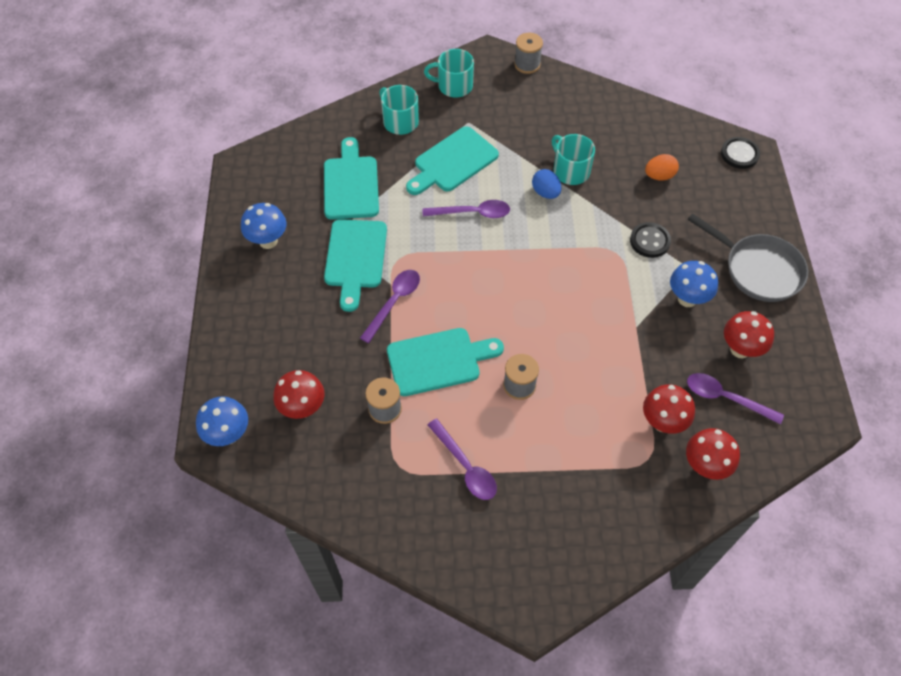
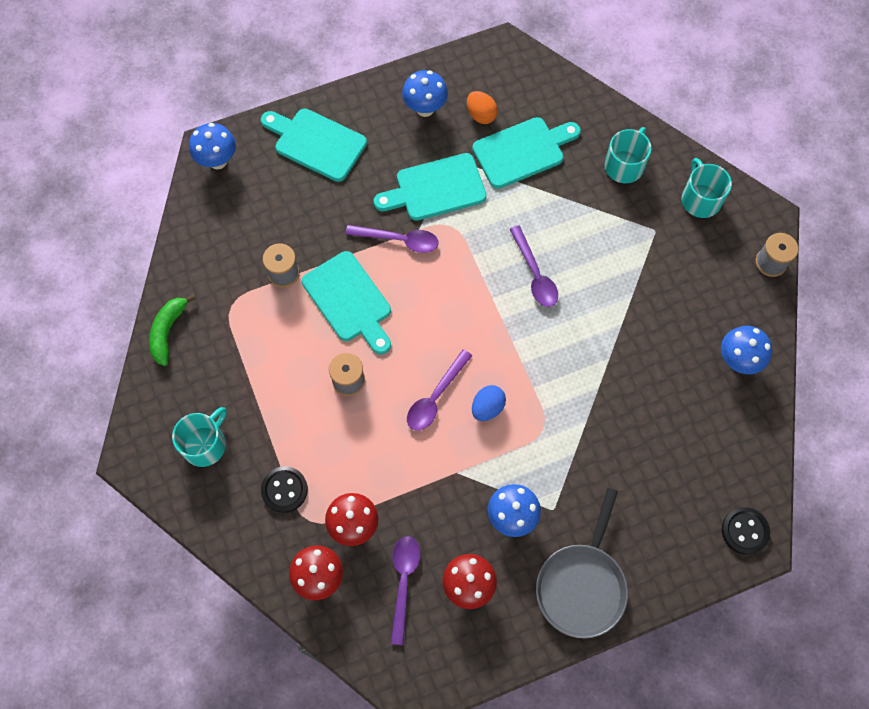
camera: 70 degrees right, 10 degrees up
red mushroom [273,370,324,419] -> none
turquoise cutting board [406,126,499,195] -> turquoise cutting board moved to [261,108,367,182]
purple spoon [428,419,497,500] -> purple spoon moved to [407,349,472,430]
blue egg [532,169,561,199] -> blue egg moved to [472,385,506,421]
turquoise mug [552,134,595,185] -> turquoise mug moved to [172,407,227,467]
black button [630,222,671,258] -> black button moved to [261,466,308,513]
orange egg [645,154,679,181] -> orange egg moved to [467,91,498,124]
none -> green banana [149,294,196,366]
none -> blue mushroom [721,326,772,374]

